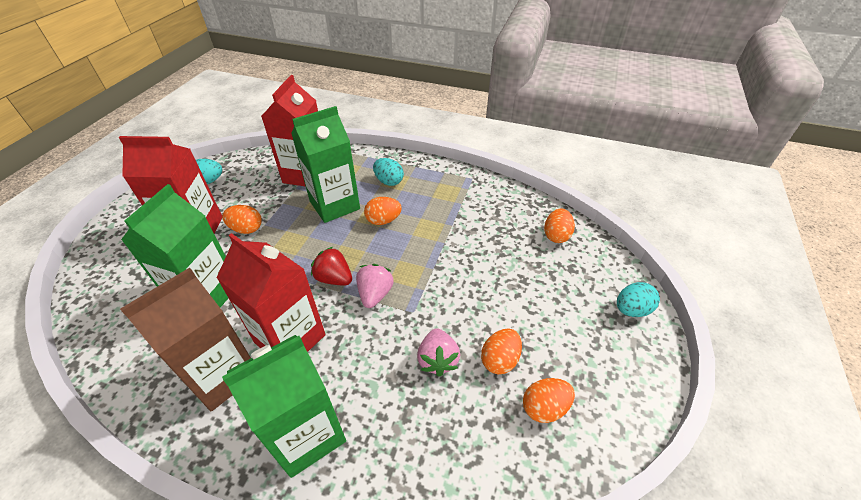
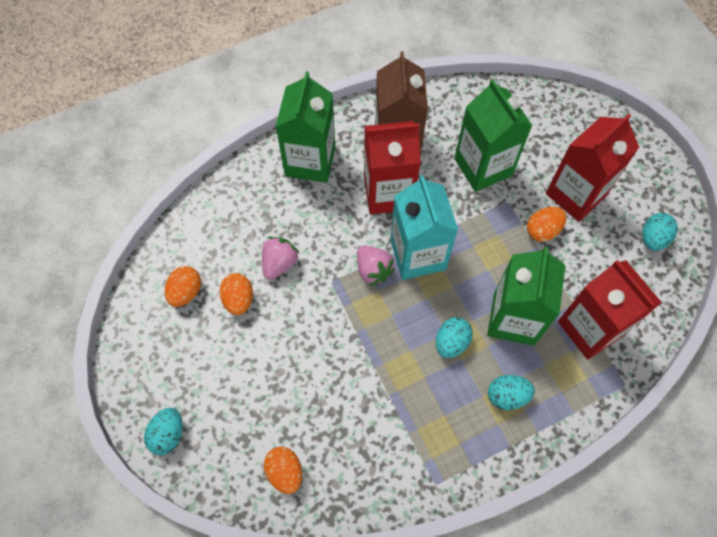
camera: 135 degrees right, 20 degrees up
red strawberry [311,247,352,285] -> turquoise carton [390,175,458,280]
orange egg [364,197,402,225] -> turquoise egg [436,317,473,358]
pink strawberry [417,328,460,377] -> pink strawberry turned 75 degrees clockwise [262,237,300,280]

